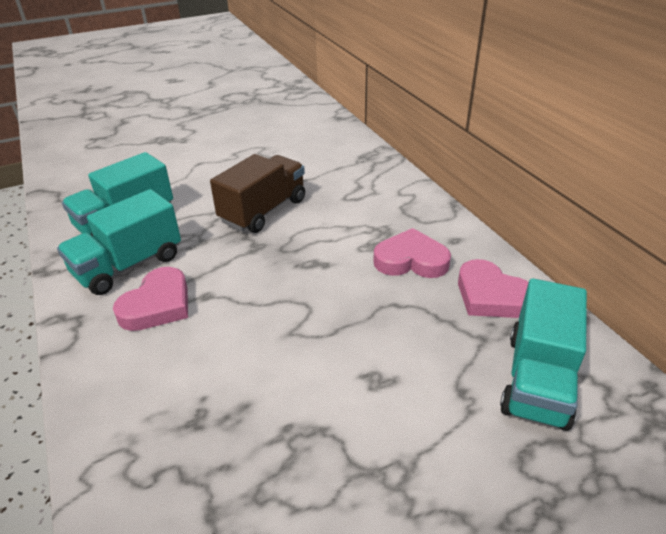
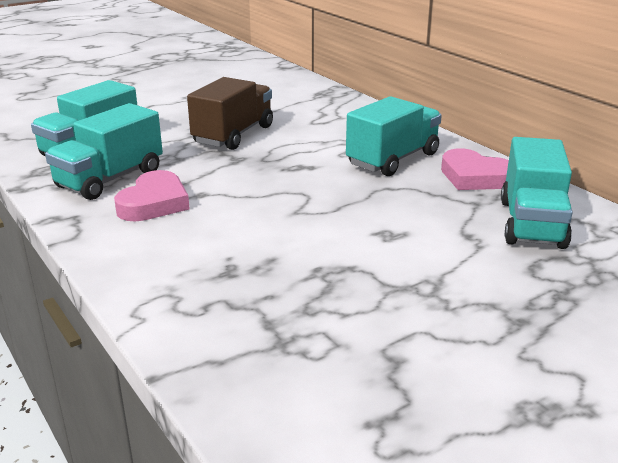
camera: 10 degrees left, 10 degrees down
pink heart [373,228,451,278] -> turquoise truck [346,96,442,176]

